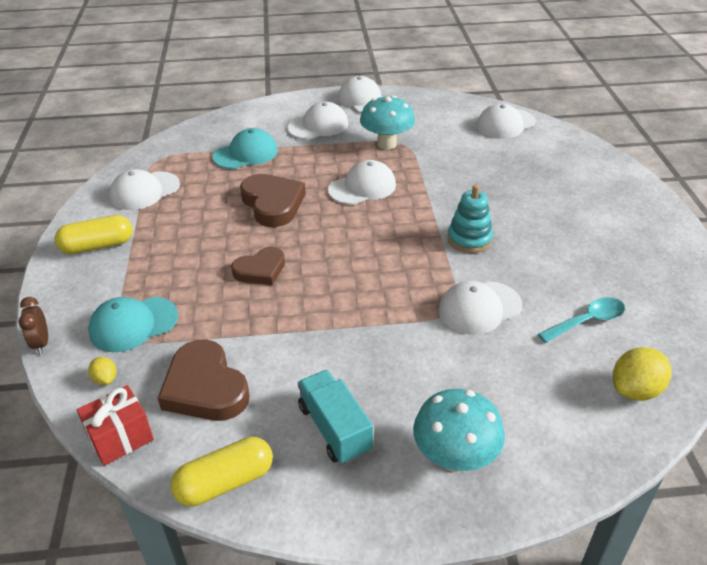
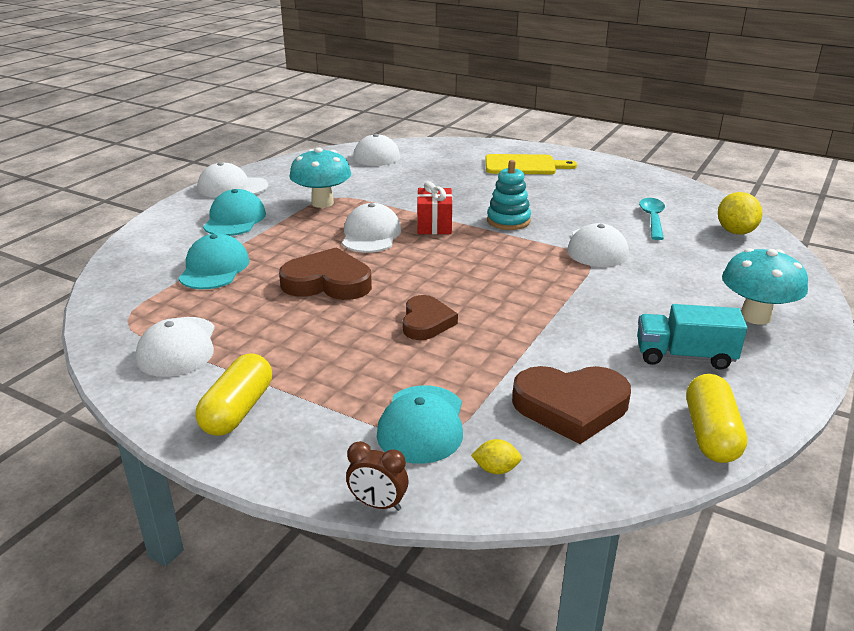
camera: 55 degrees left, 10 degrees down
red gift [77,385,154,466] -> red gift moved to [417,181,452,234]
white cap [287,102,348,140] -> turquoise cap [203,189,266,236]
none -> yellow cutting board [485,154,577,174]

